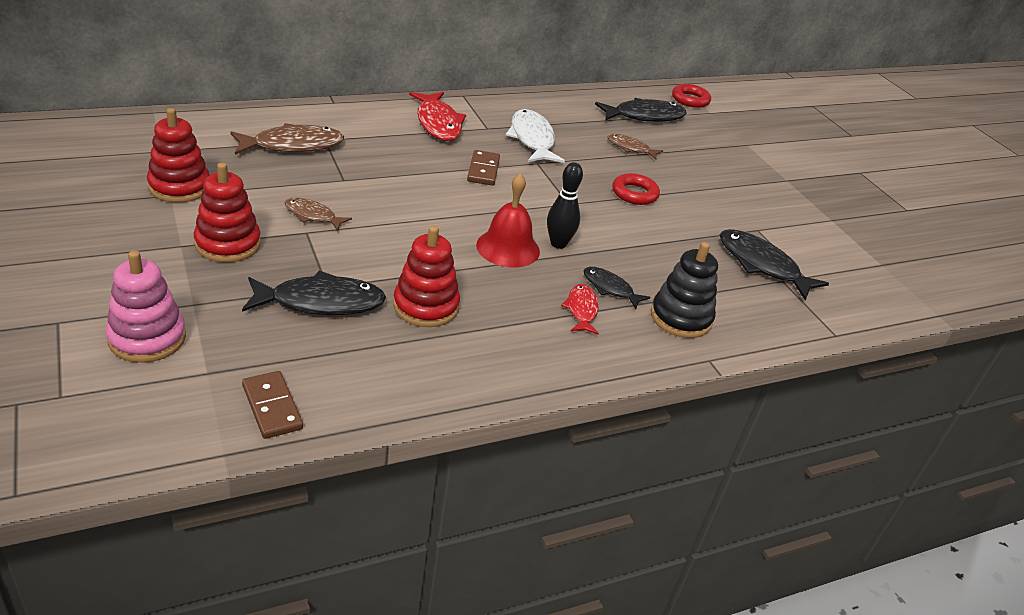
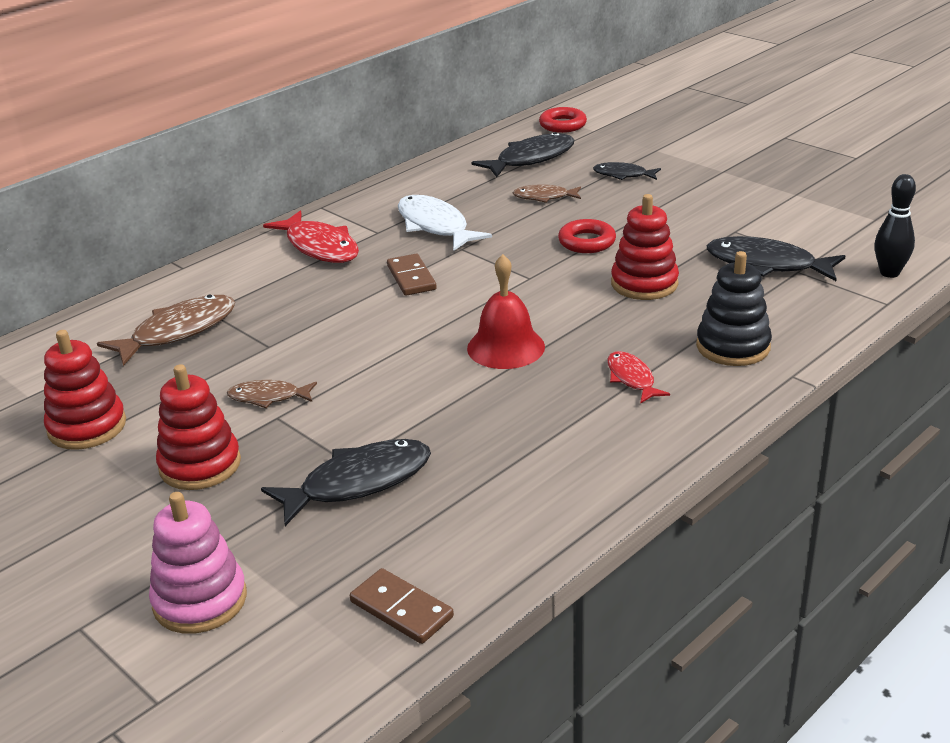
camera: 15 degrees left, 5 degrees down
red stacking toy [393,226,460,327] -> red stacking toy moved to [611,194,679,300]
black bowling pin [547,162,583,249] -> black bowling pin moved to [875,174,916,278]
black fish [584,267,651,309] -> black fish moved to [593,162,661,180]

